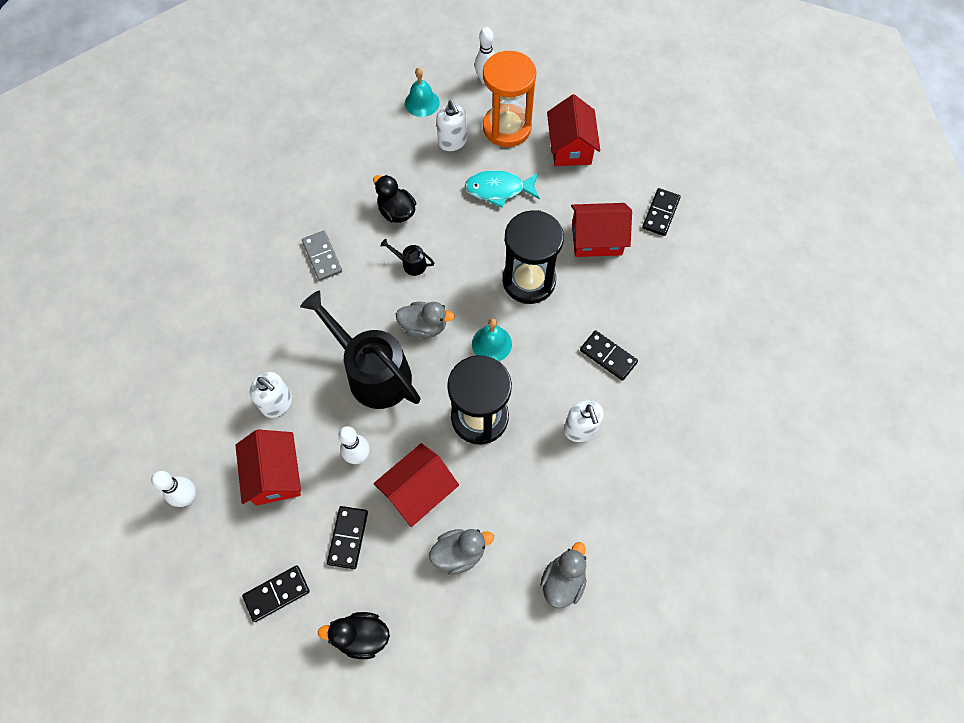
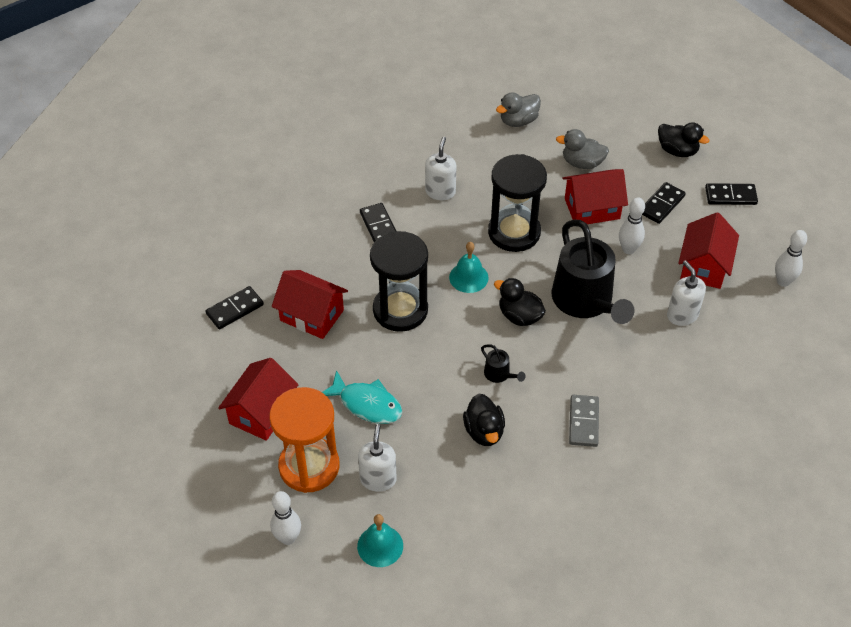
camera: 150 degrees left, 15 degrees down
grey duck [396,302,455,339] -> black duck [494,278,546,326]

